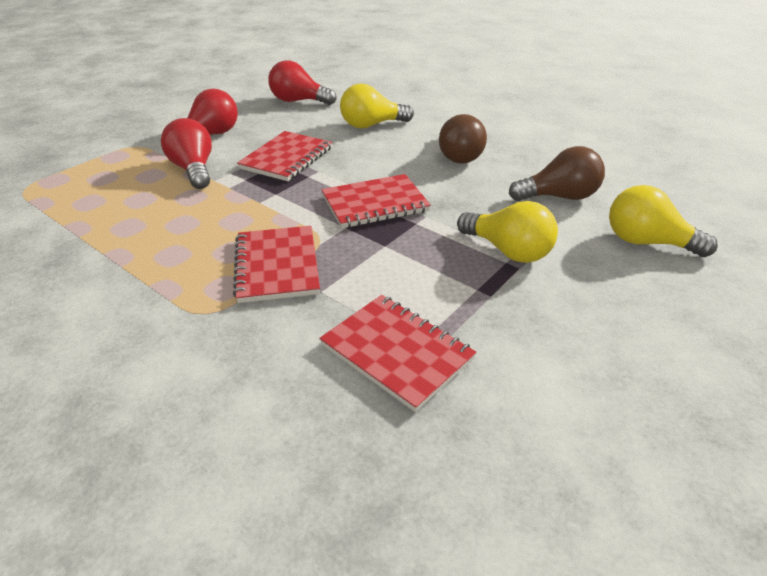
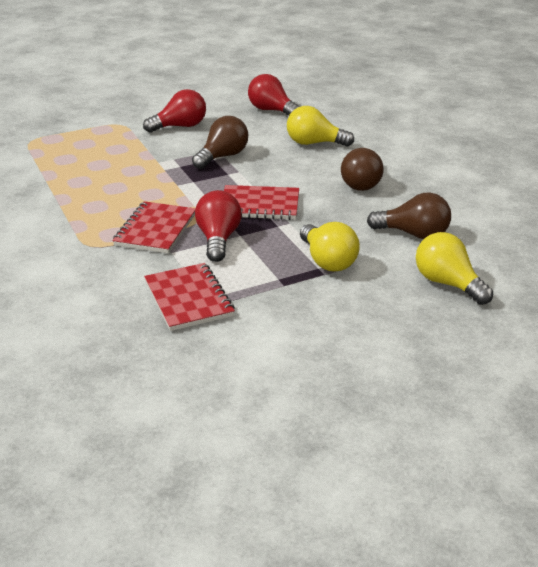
camera: 25 degrees right, 5 degrees down
red light bulb [161,118,212,189] -> red light bulb moved to [195,190,242,262]
red notebook [237,131,332,181] -> brown light bulb [192,116,248,169]

